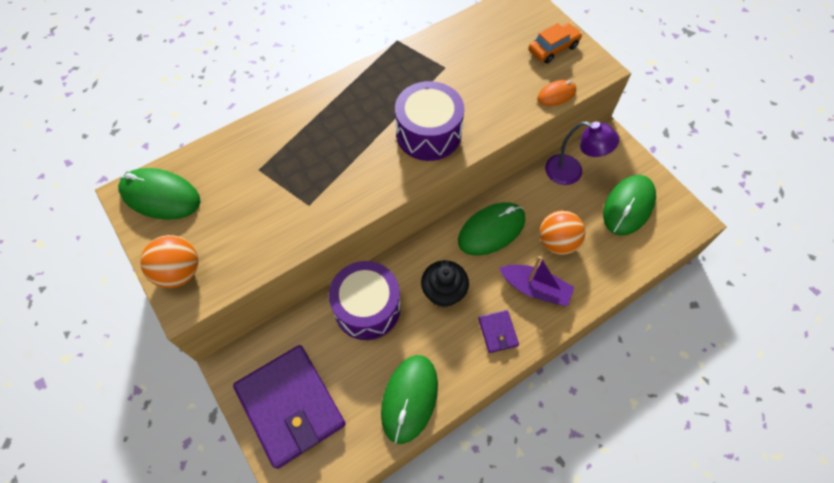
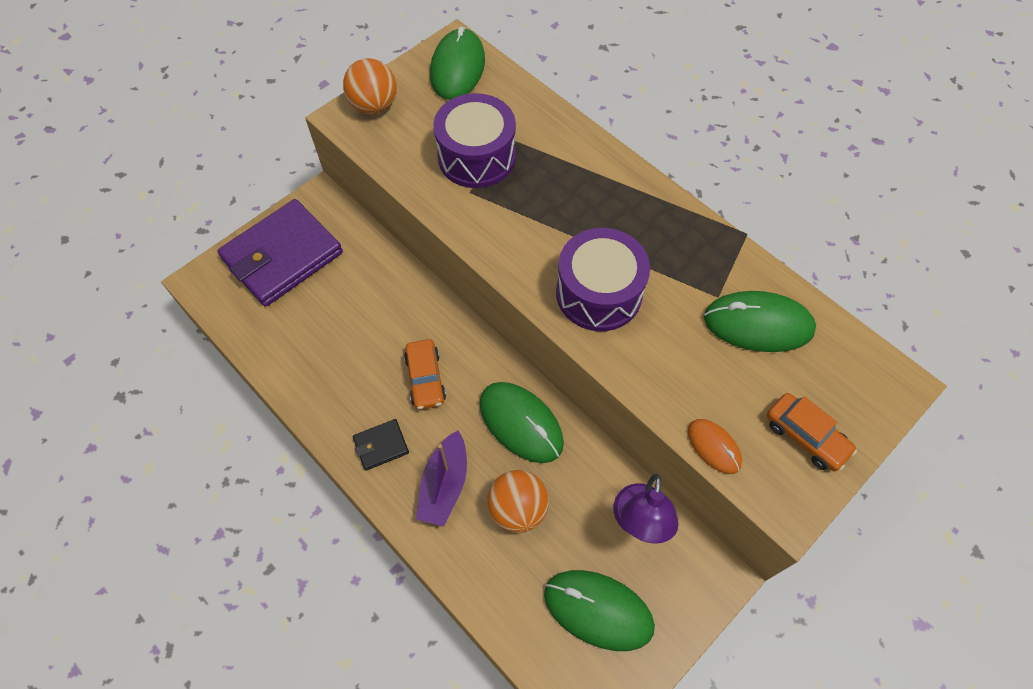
camera: 80 degrees right, 0 degrees up
purple drum [329,261,401,340] -> purple drum moved to [433,93,516,188]
green mouse [381,355,438,444] -> green mouse moved to [704,291,816,352]
black cupcake [421,260,469,308] -> orange car [404,339,446,410]
purple wallet [478,310,519,353] -> black wallet [353,419,409,471]

